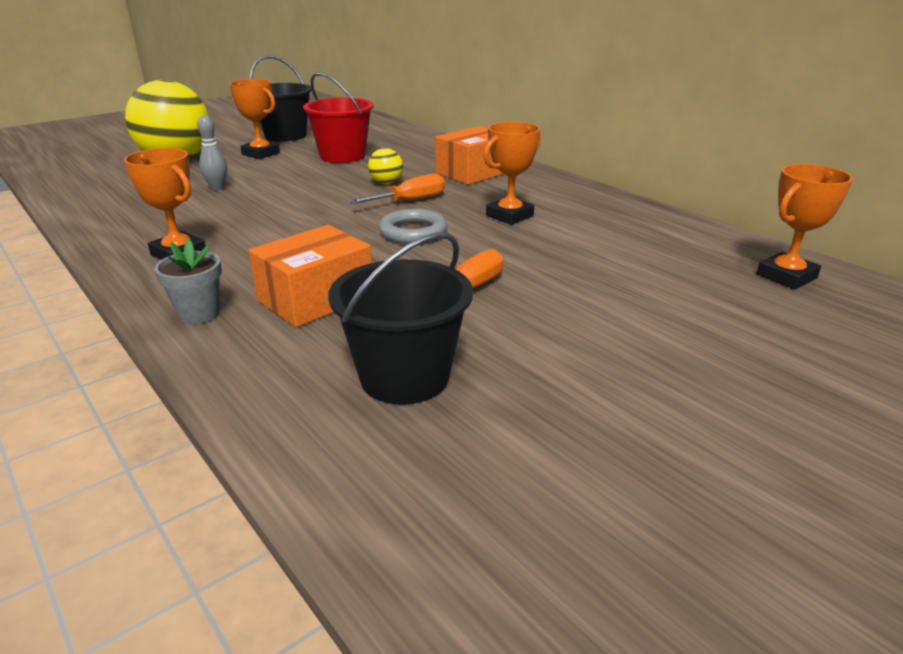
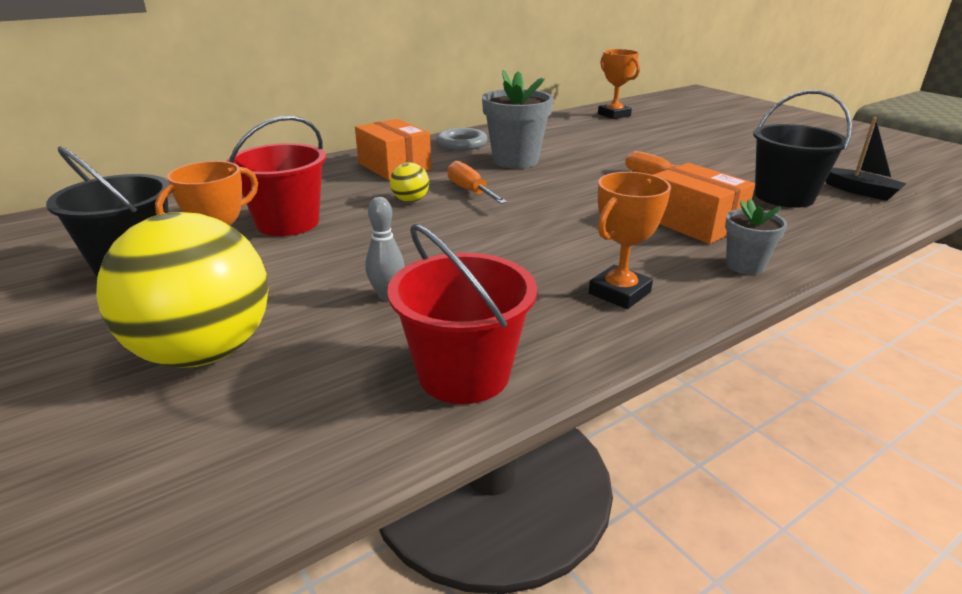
camera: 85 degrees left, 0 degrees up
grey ring [379,209,447,244] -> grey ring moved to [437,128,488,150]
orange trophy [483,122,541,225] -> grey flower pot [482,70,553,169]
none -> red bucket [387,224,537,404]
none -> black boat [826,117,907,201]

